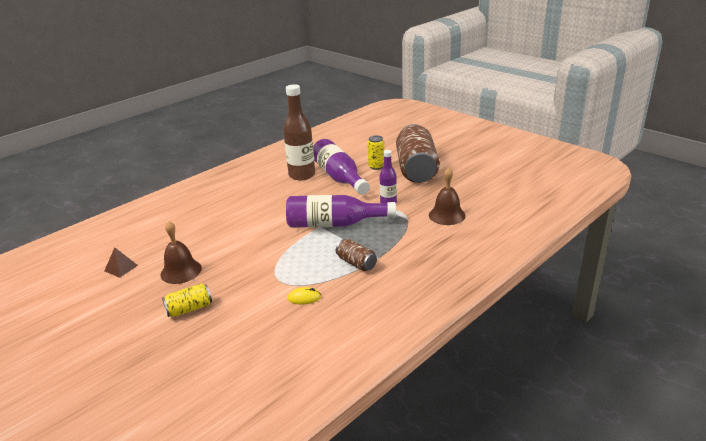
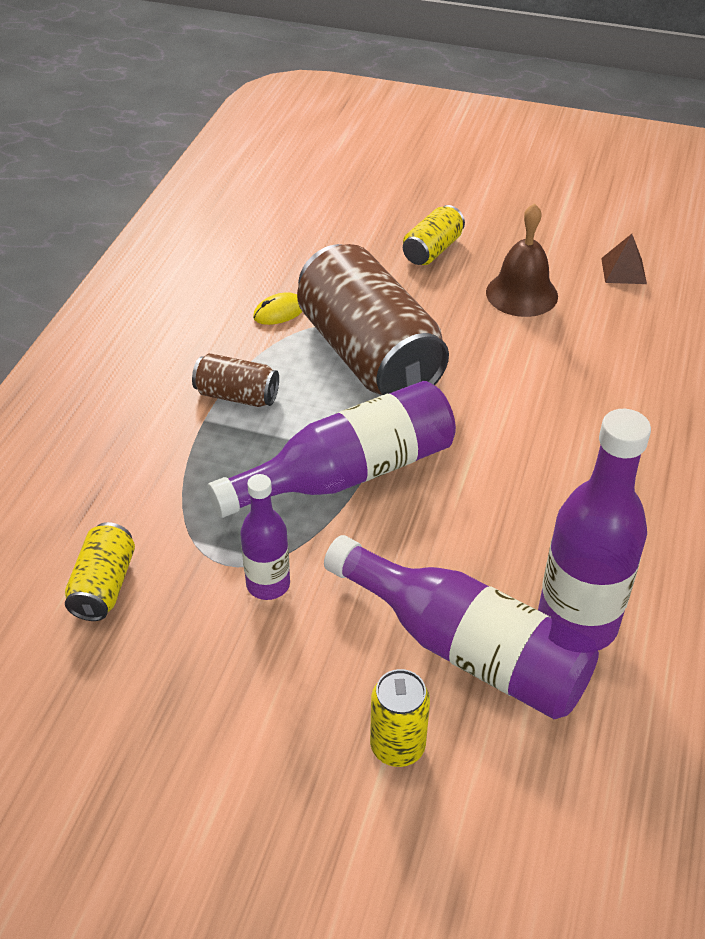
camera: 150 degrees right, 15 degrees up
brown bottle [283,84,315,181] -> purple bottle [538,409,651,650]
brown can [396,124,440,183] -> brown can moved to [297,244,449,395]
brown bell [429,168,466,225] -> yellow can [65,522,135,621]

